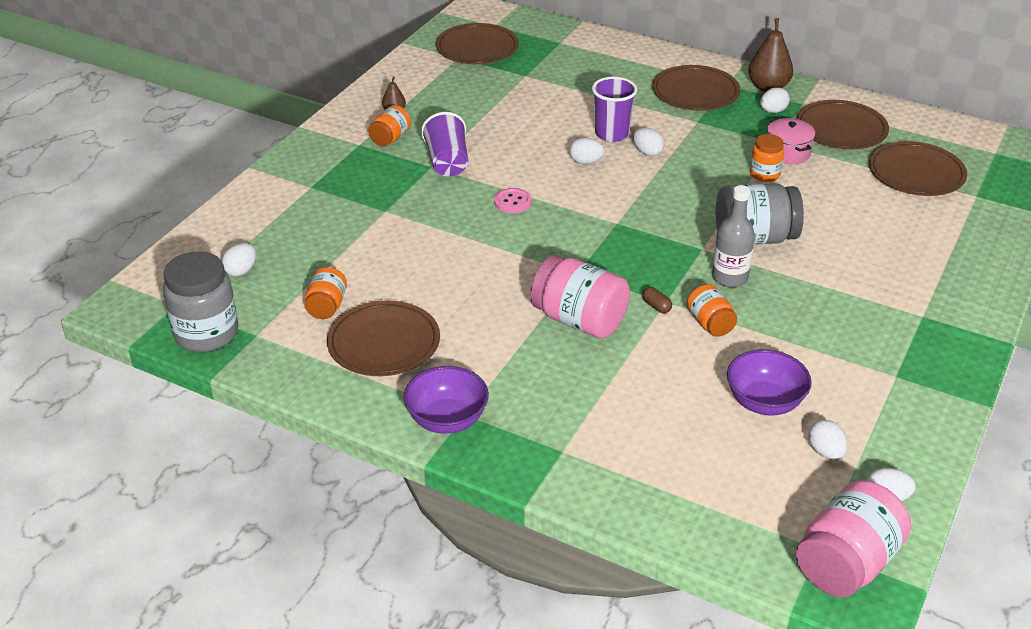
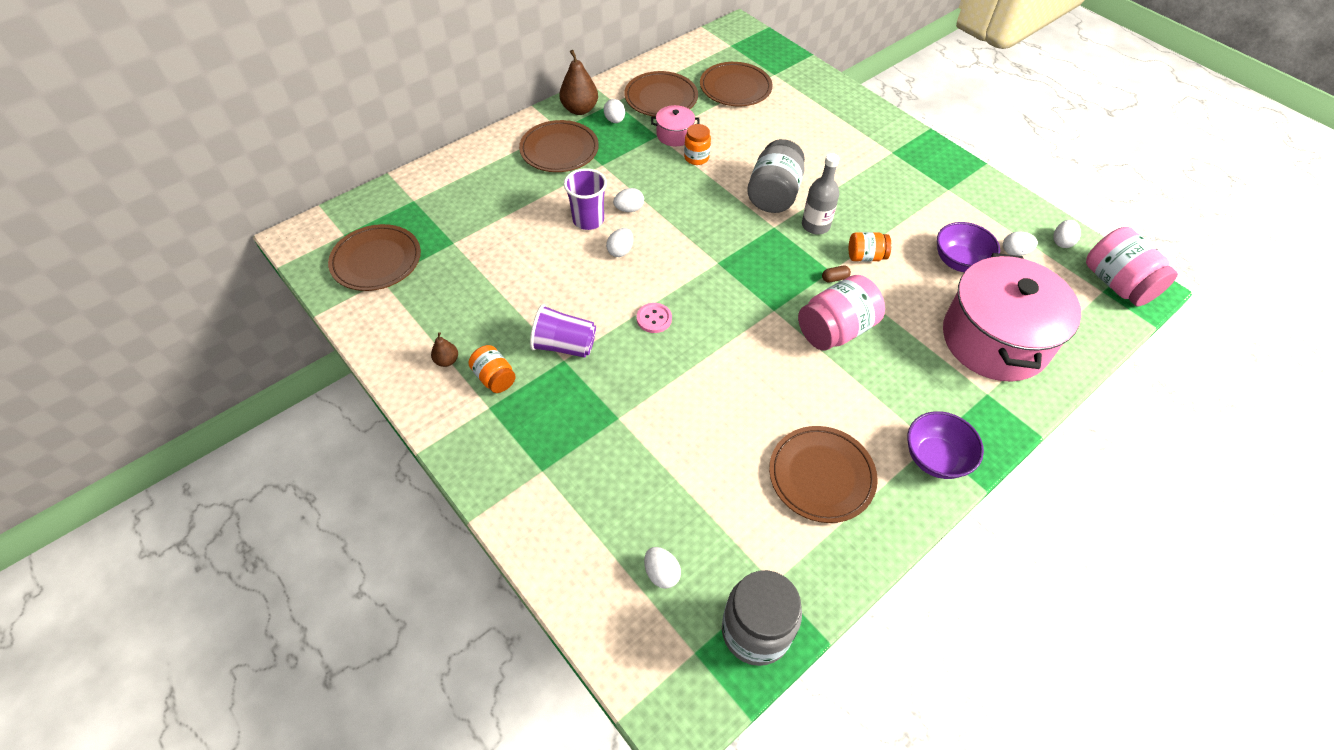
camera: 70 degrees left, 15 degrees up
orange jar [305,267,347,319] -> none
none -> pink pot [943,253,1081,382]

